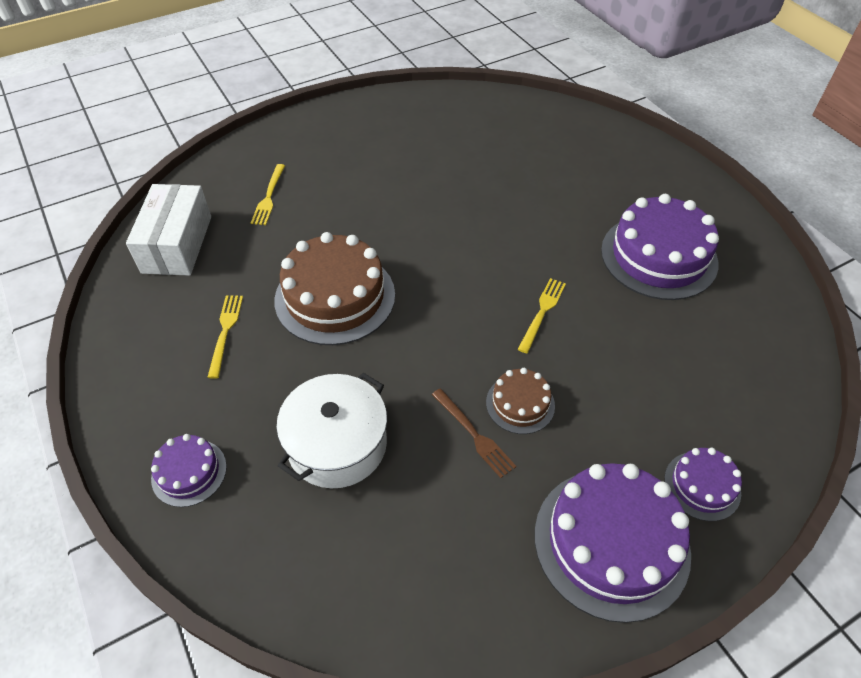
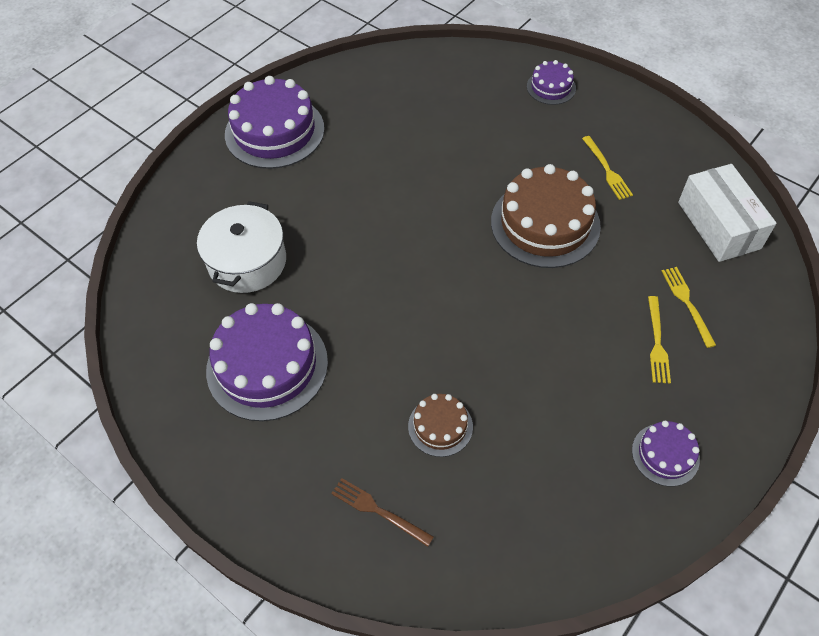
camera: 160 degrees right, 5 degrees up
white pot [276,373,387,488] -> white pot moved to [197,201,286,293]
brown fork [432,388,516,478] -> brown fork moved to [331,478,434,547]
brown cake [486,368,555,434] -> brown cake moved to [408,394,473,457]
yellow fork [518,278,566,354] -> yellow fork moved to [648,296,671,384]
purple cake [664,448,742,521] -> purple cake moved to [632,421,700,486]

